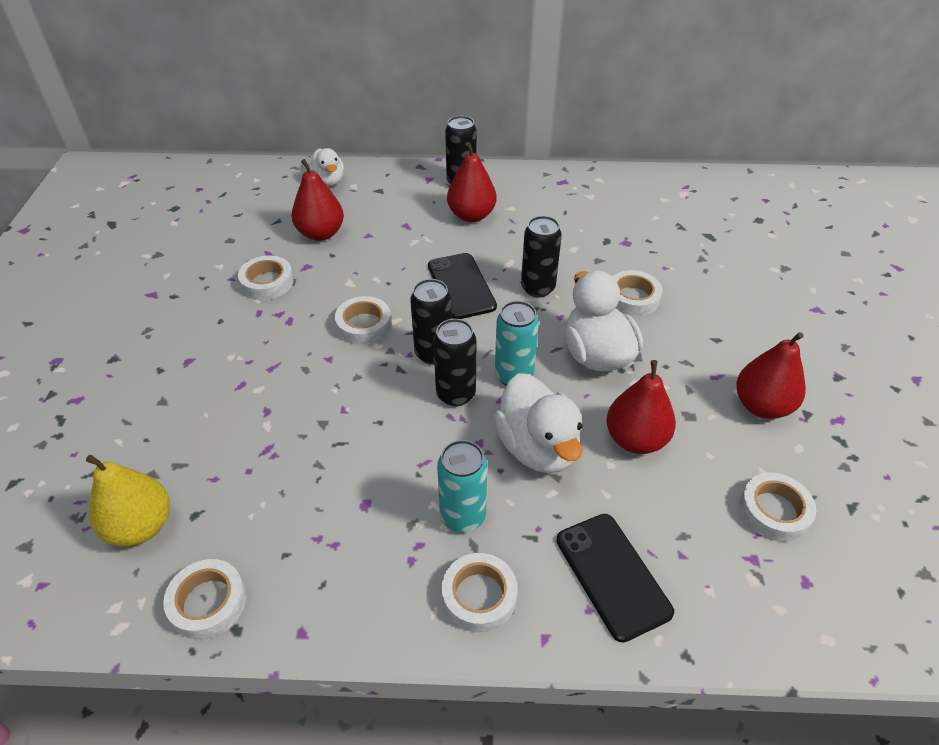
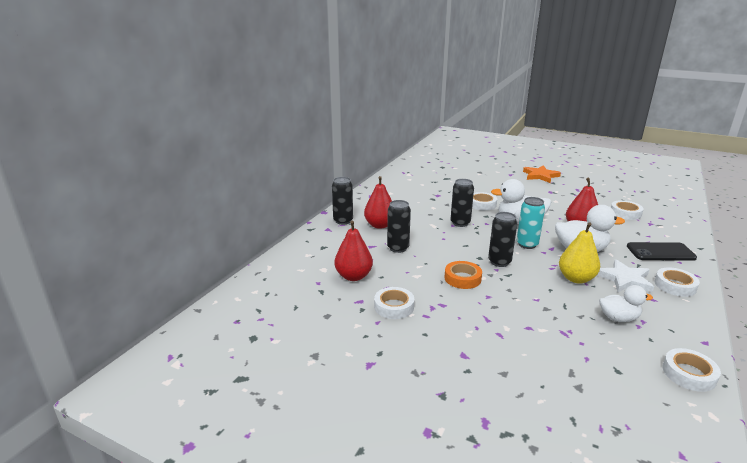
camera: 65 degrees left, 20 degrees down
yellow pear [86,455,170,546] -> yellow pear moved to [559,222,600,284]
white duck [308,148,344,186] -> white duck moved to [599,285,653,322]
white tape [335,296,392,345] -> orange tape [444,261,482,289]
black phone [428,253,497,319] -> none
black can [433,319,476,406] -> black can moved to [387,200,411,253]
turquoise can [437,440,487,533] -> white star [597,259,654,293]
red pear [736,332,806,419] -> none
none -> orange star [523,165,561,183]

